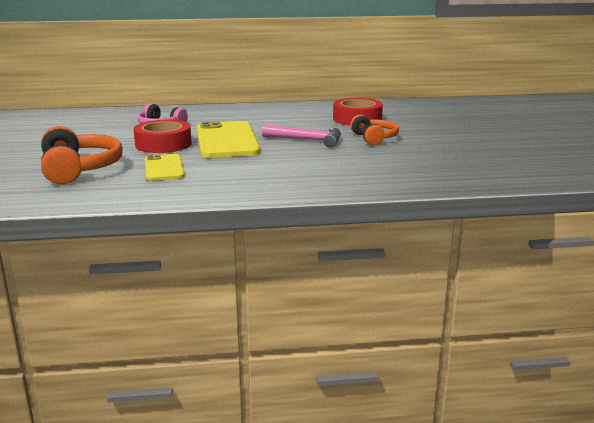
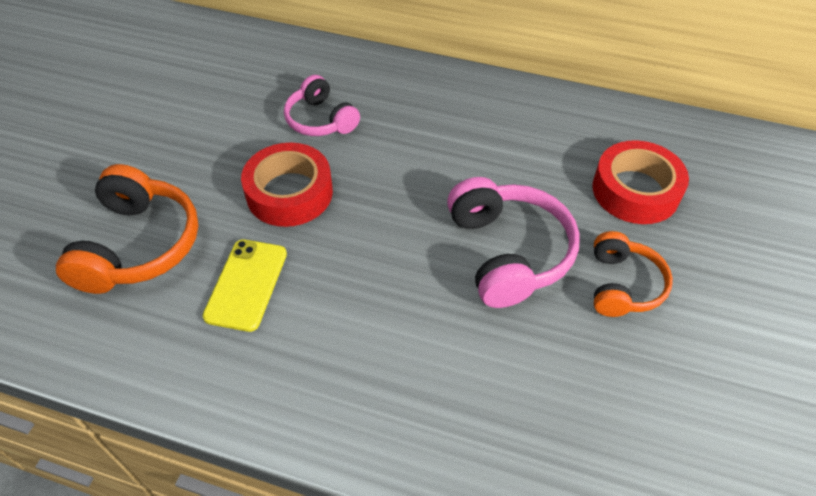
camera: 25 degrees right, 30 degrees up
yellow phone [197,121,260,158] -> none
pink hammer [262,124,341,148] -> pink headphones [447,177,580,308]

